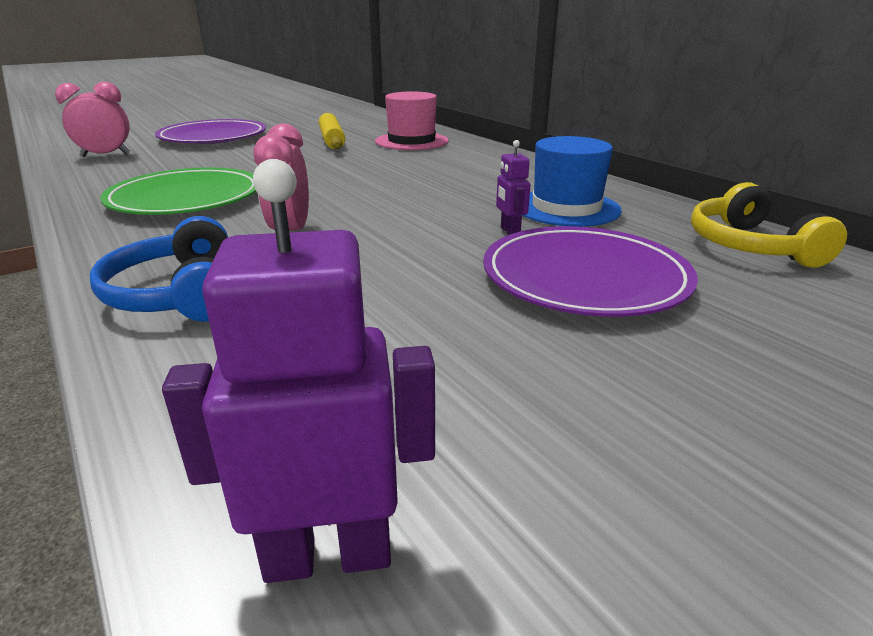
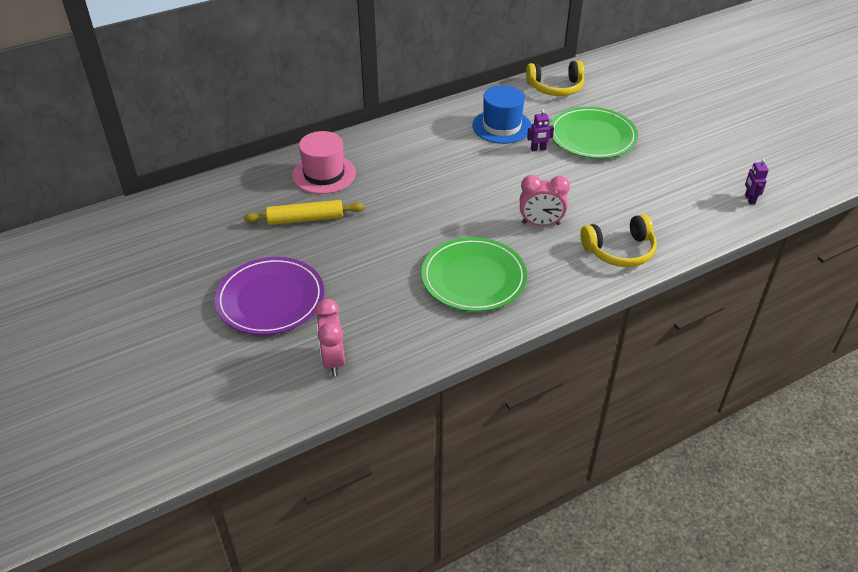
camera: 85 degrees left, 15 degrees up
blue headphones [90,216,228,322] -> yellow headphones [580,214,657,267]
purple robot [162,159,435,583] -> purple robot [745,159,769,205], size x0.53
purple plate [483,226,698,317] -> green plate [550,107,638,159]

